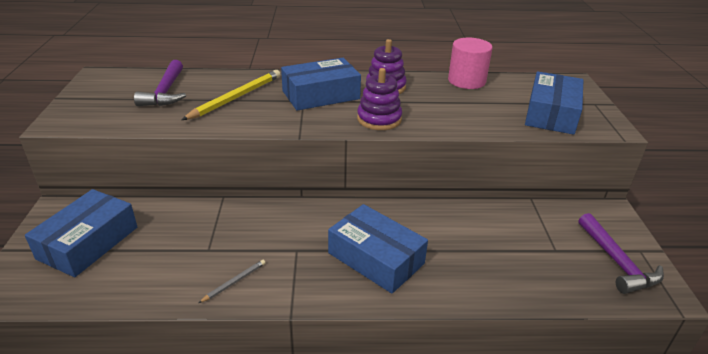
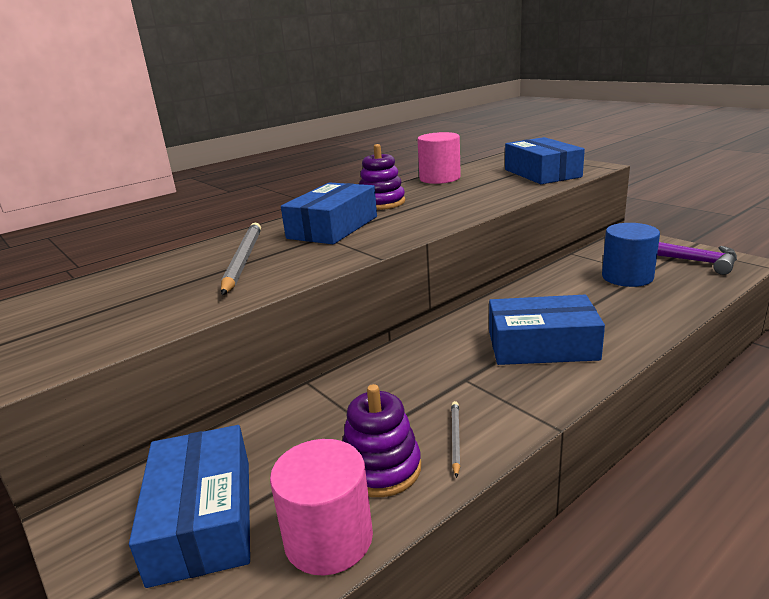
camera: 35 degrees left, 10 degrees down
purple hammer [134,60,186,106] -> none
yellow pencil [182,70,281,120] -> grey pencil [221,223,261,295]
purple stacking toy [357,68,402,130] -> purple stacking toy moved to [343,384,421,497]
none -> pink cylinder [270,439,373,575]
none -> blue cylinder [602,223,660,287]

